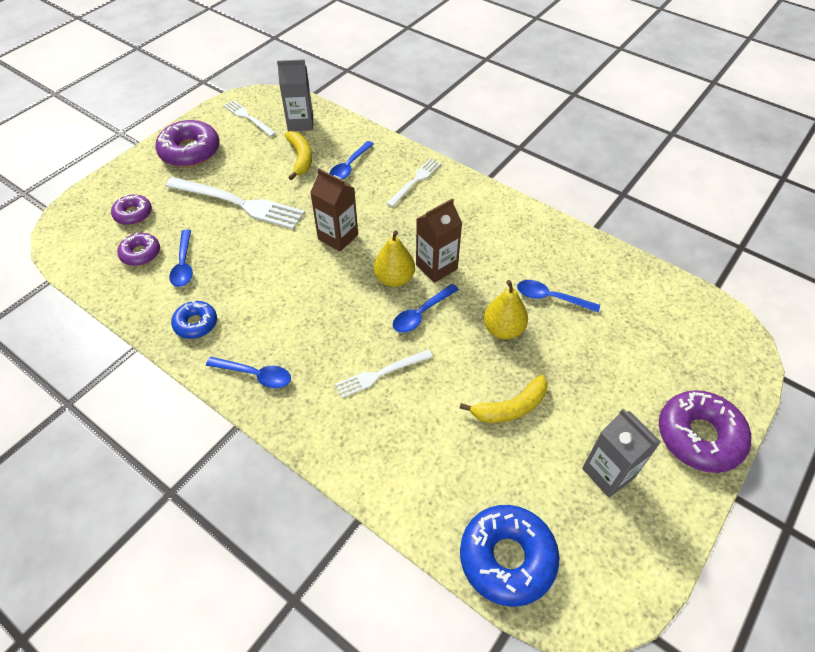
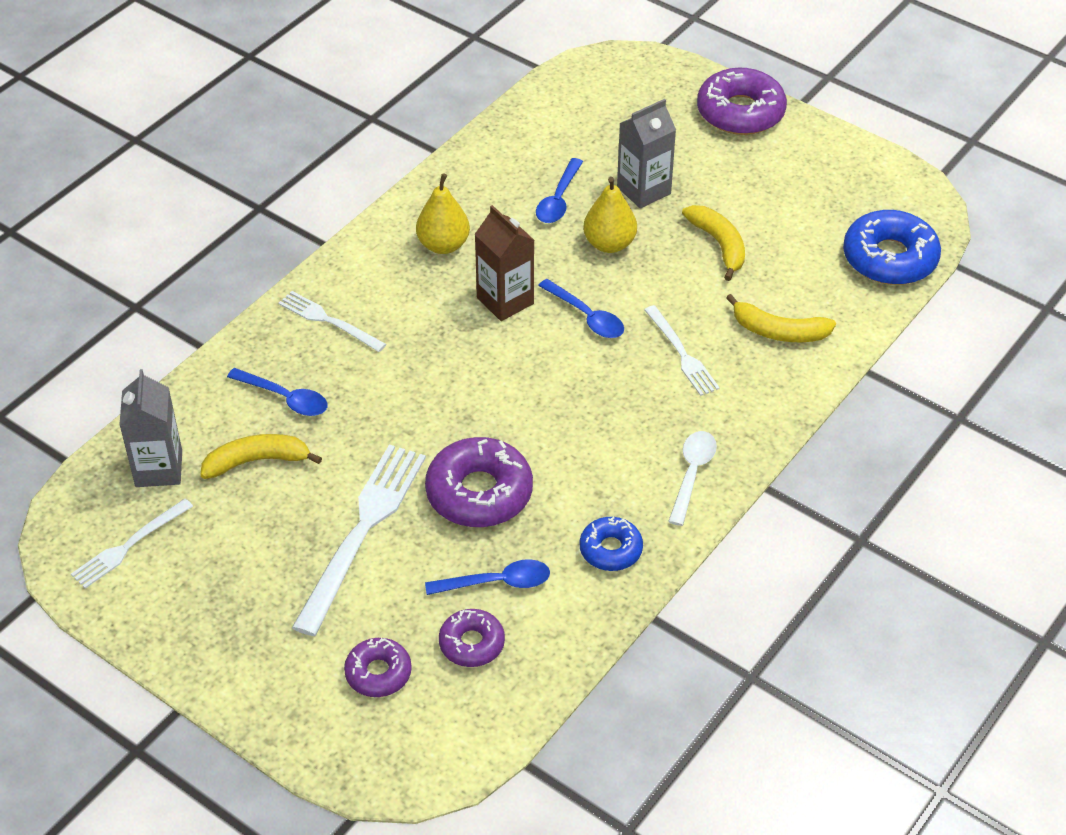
camera: 90 degrees left, 5 degrees down
purple donut [155,120,220,167] -> purple donut moved to [425,437,533,527]
blue spoon [206,357,291,388] -> white spoon [668,431,717,526]
brown carton [310,169,358,252] -> none
yellow pear [374,231,415,287] -> yellow pear moved to [416,173,470,254]
grey carton [582,408,661,498] -> grey carton moved to [617,99,676,209]
none -> yellow banana [726,294,836,342]

